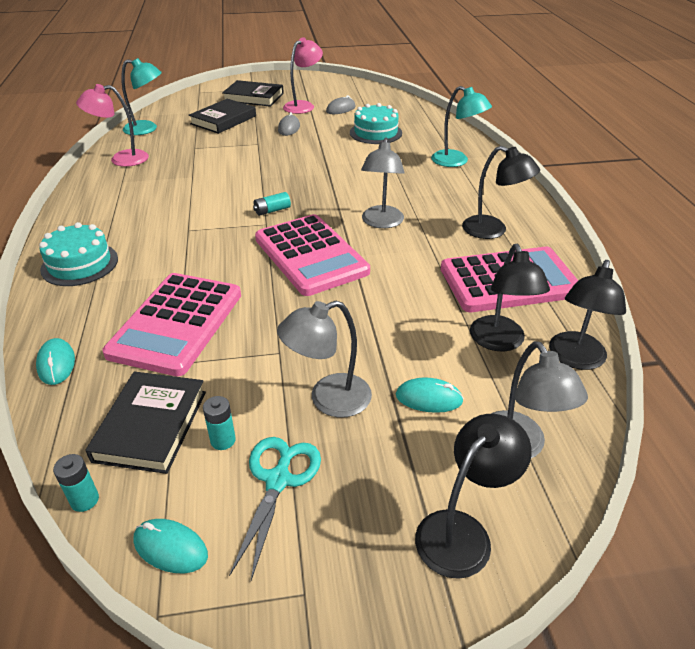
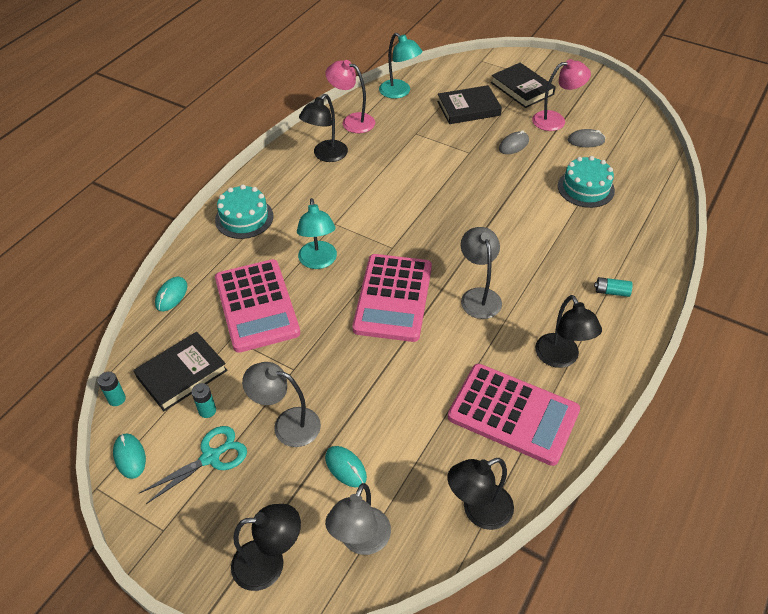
camera: 40 degrees right, 10 degrees up
pink calculator [102,273,241,376] -> pink calculator turned 75 degrees counterclockwise [215,259,300,353]
turquoise battery [253,192,291,216] -> turquoise battery moved to [594,277,633,297]
grey lamp [361,138,404,228] -> grey lamp turned 120 degrees clockwise [461,227,502,319]
turquoise lamp [431,86,492,167] -> turquoise lamp moved to [297,198,337,269]
black lamp [470,244,550,351] -> black lamp moved to [299,94,348,162]

